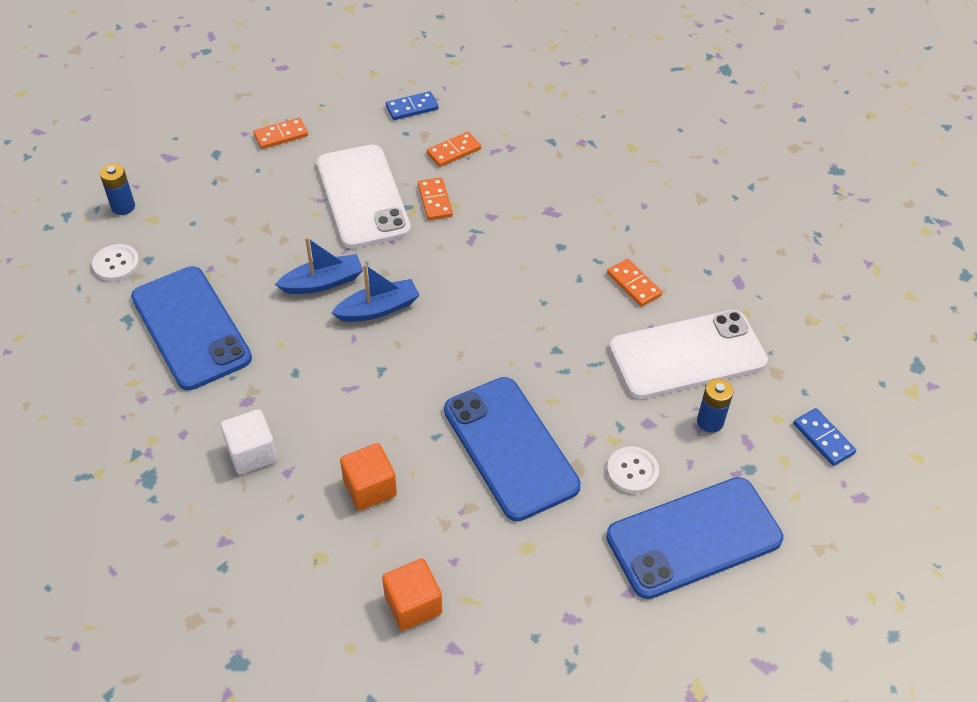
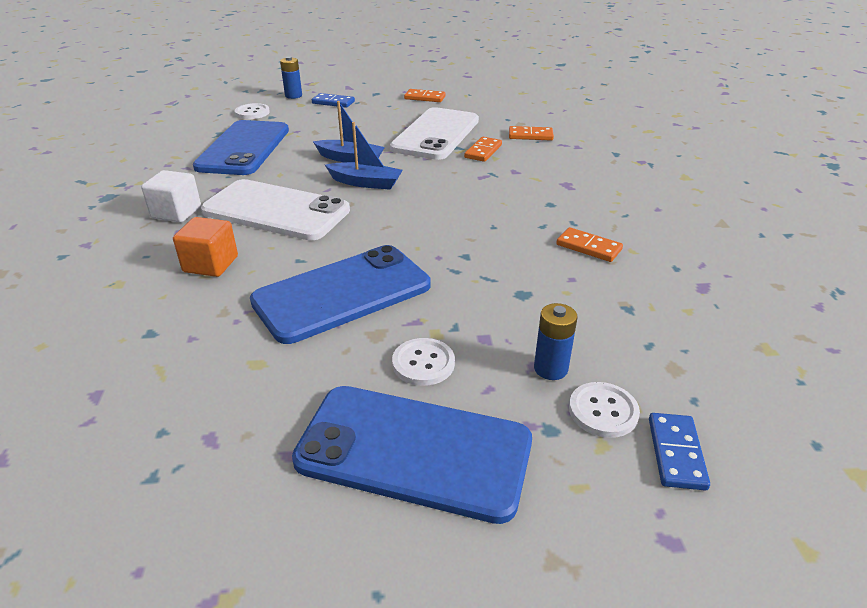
camera: 40 degrees right, 15 degrees down
orange cube [382,559,442,631] -> none
blue domino [386,91,438,120] -> blue domino moved to [312,93,355,108]
blue phone [444,377,581,521] -> blue phone turned 45 degrees clockwise [250,245,431,344]
orange domino [607,259,662,307] -> orange domino turned 60 degrees counterclockwise [556,227,623,262]
white phone [609,310,768,399] -> white phone moved to [201,179,350,240]
none -> white button [569,382,640,438]

